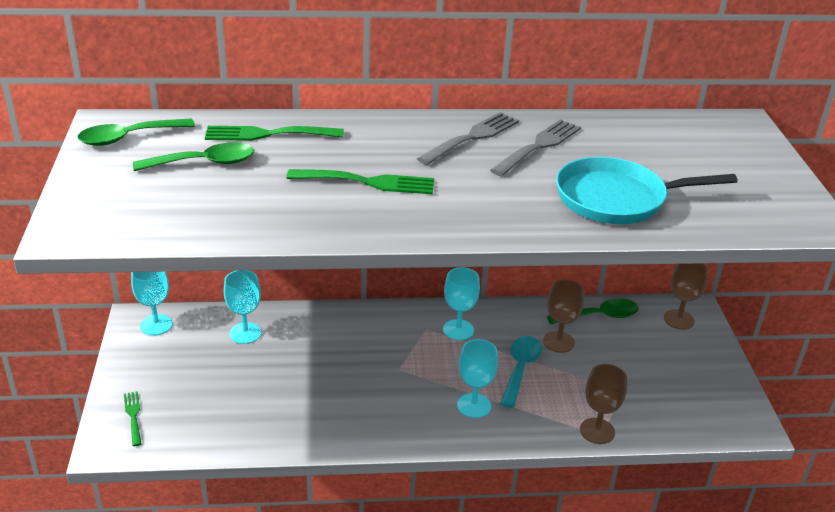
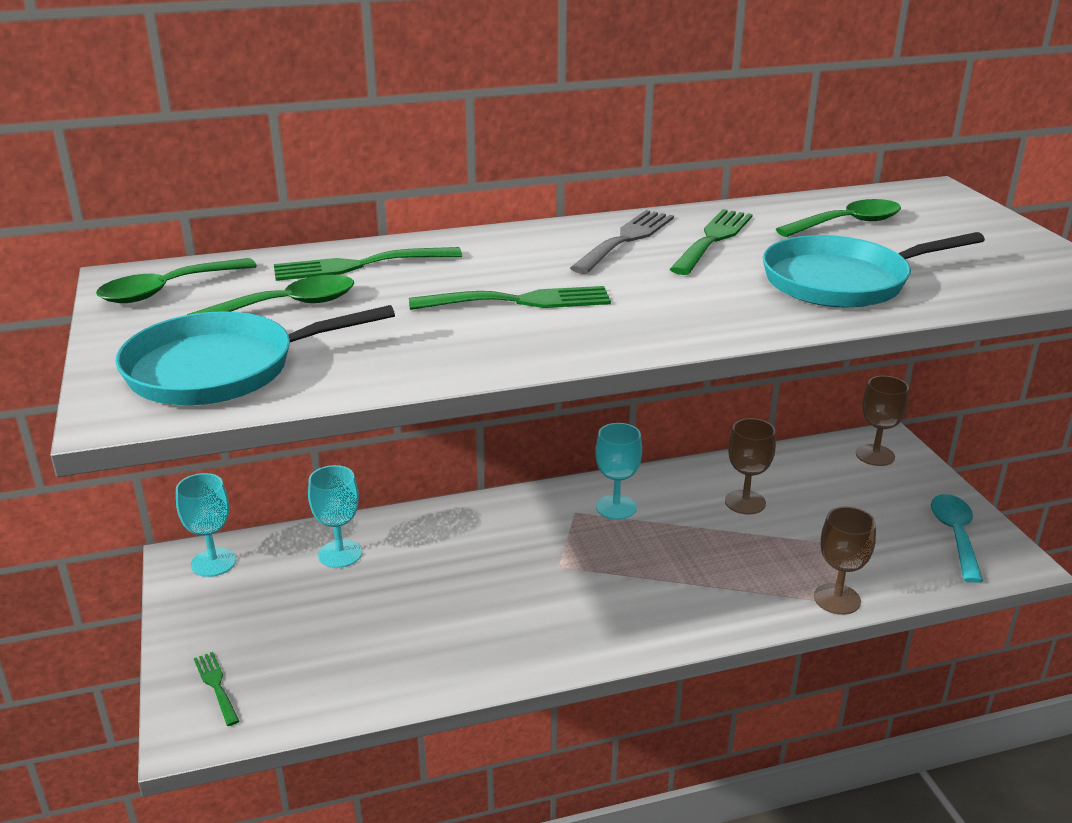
camera: 10 degrees left, 5 degrees down
turquoise goblet [457,339,498,418] -> none
grey fork [490,119,581,176] -> green fork [670,209,753,275]
turquoise spoon [500,336,542,408] -> turquoise spoon moved to [931,494,983,583]
green spoon [547,298,639,324] -> green spoon moved to [776,199,901,237]
none -> turquoise pan [115,305,395,405]

